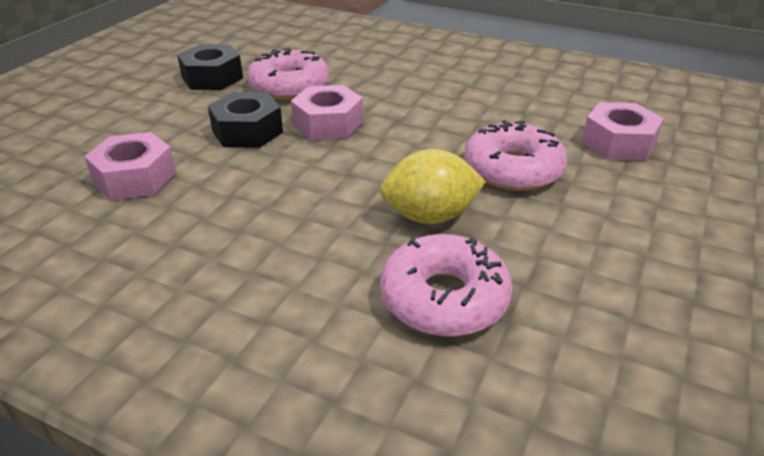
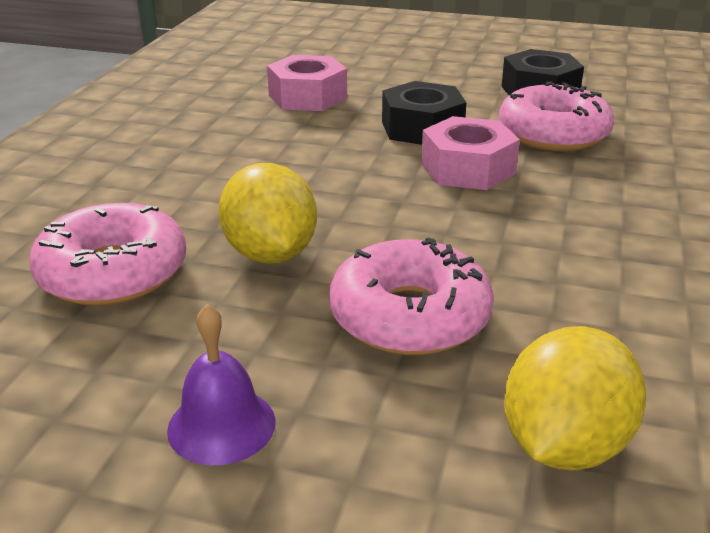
camera: 80 degrees right, 5 degrees down
pink nut [582,102,664,161] -> yellow lemon [504,326,646,470]
none -> purple bell [167,304,276,465]

